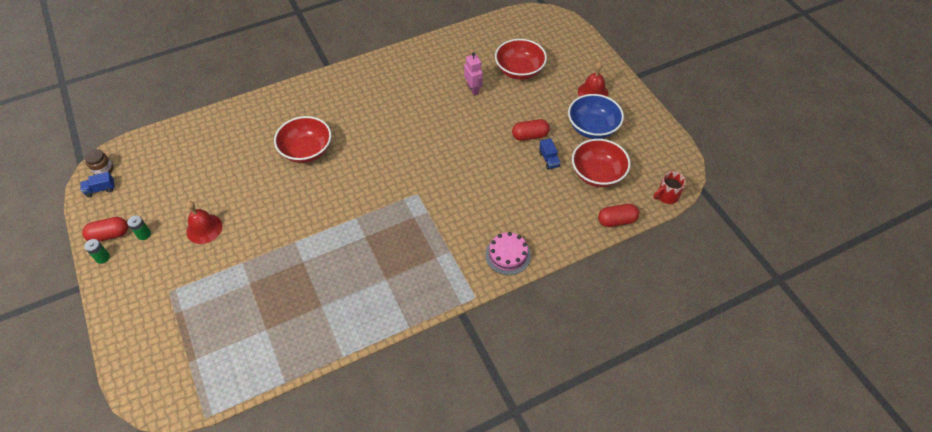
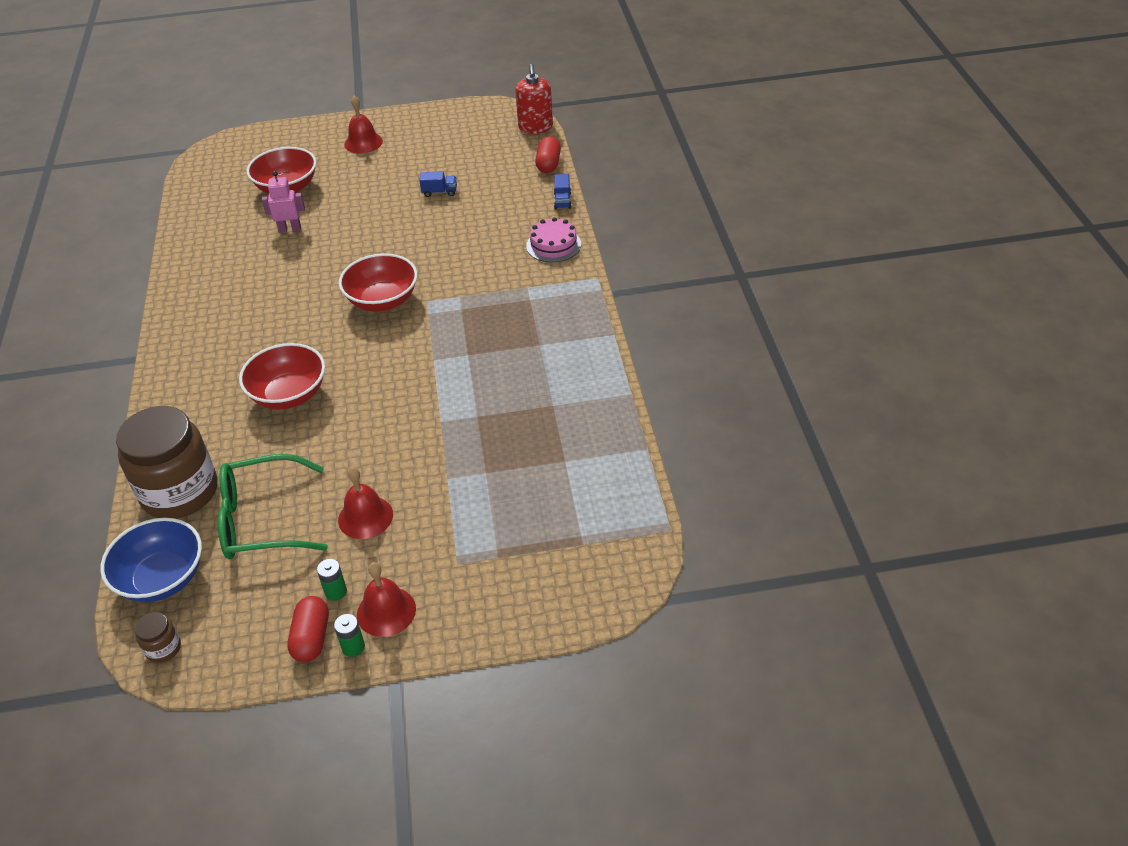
camera: 70 degrees left, 10 degrees down
blue truck [80,172,115,197] -> blue truck moved to [554,174,572,209]
red capsule [512,119,550,141] -> none
blue bowl [568,94,624,139] -> blue bowl moved to [100,518,202,602]
red bowl [572,139,631,187] -> red bowl moved to [339,253,417,312]
red mug [653,172,686,204] -> red soap dispenser [515,64,553,134]
none -> brown jar [116,406,217,519]
none -> green glasses [218,454,328,559]
none -> red bell [357,562,416,637]

